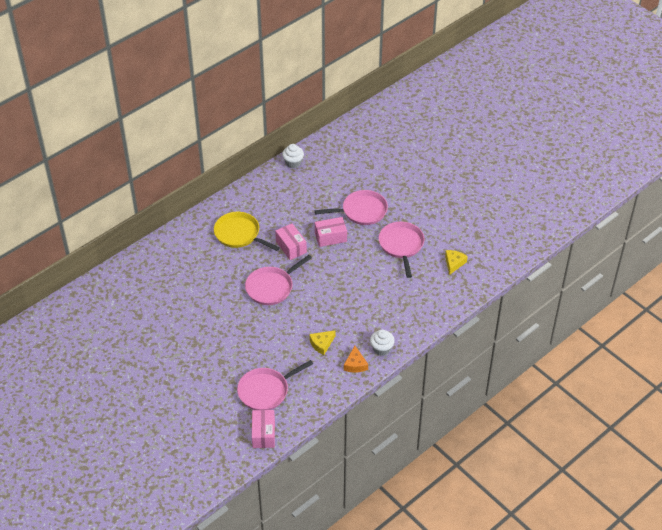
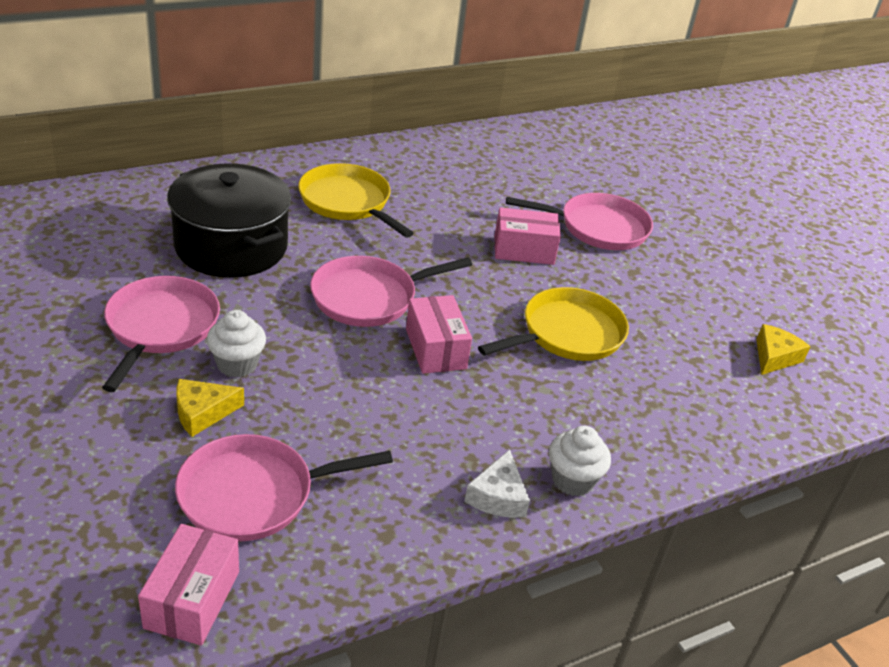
camera: 10 degrees right, 10 degrees down
pink box [275,223,307,260] -> pink box moved to [406,295,472,374]
white cupcake [282,144,304,169] -> white cupcake moved to [207,310,266,378]
yellow cheese [309,331,335,355] -> yellow cheese moved to [176,379,244,437]
orange cheese [344,346,368,373] -> white cheese [464,449,530,518]
pink pan [378,222,425,278] -> pink pan moved to [102,276,220,392]
none -> black pot [167,163,291,278]
none -> yellow pan [478,287,629,361]

